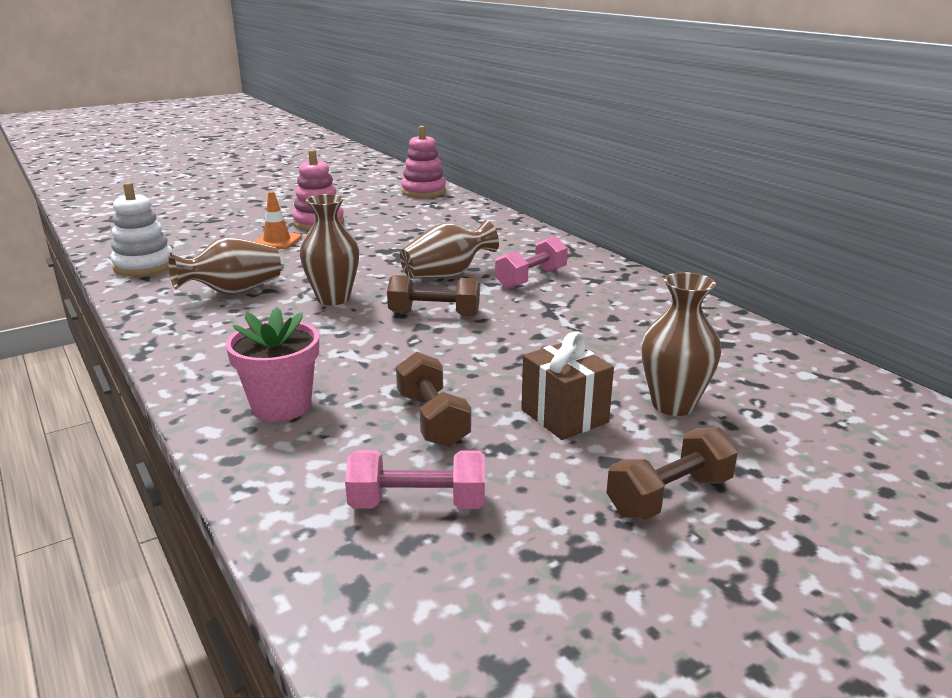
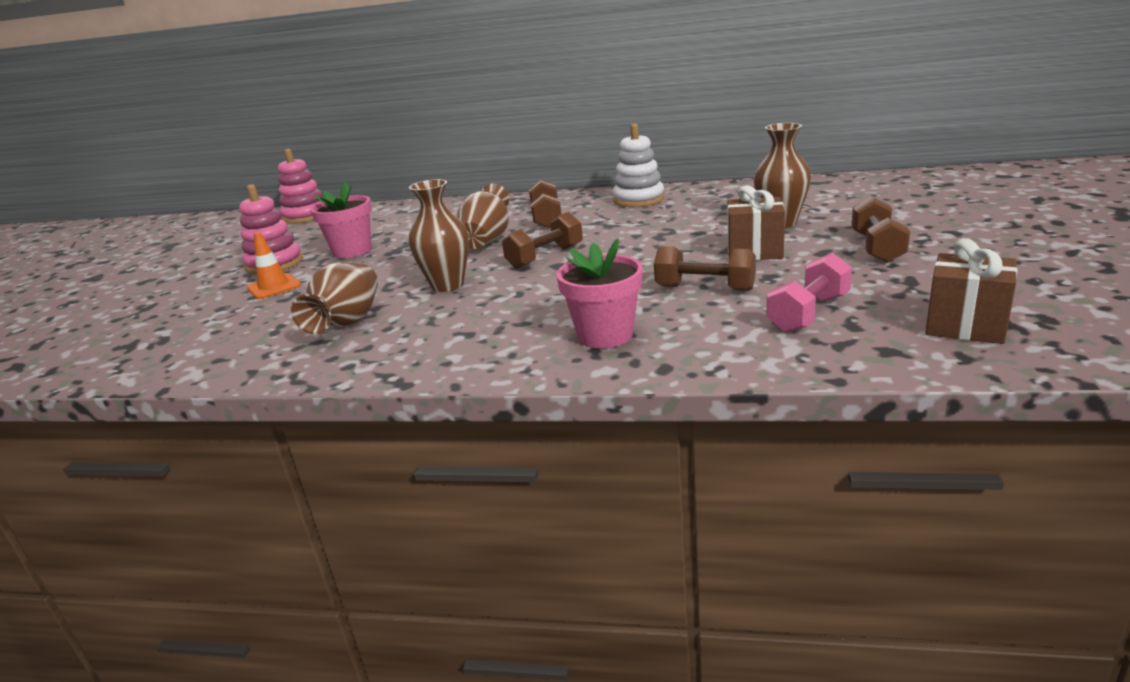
camera: 45 degrees left, 0 degrees up
white stacking toy [111,182,173,276] -> white stacking toy moved to [613,124,664,207]
pink dumbbell [495,236,568,289] -> brown dumbbell [529,180,561,228]
none -> pink flower pot [310,181,372,258]
none -> brown gift [925,238,1018,344]

